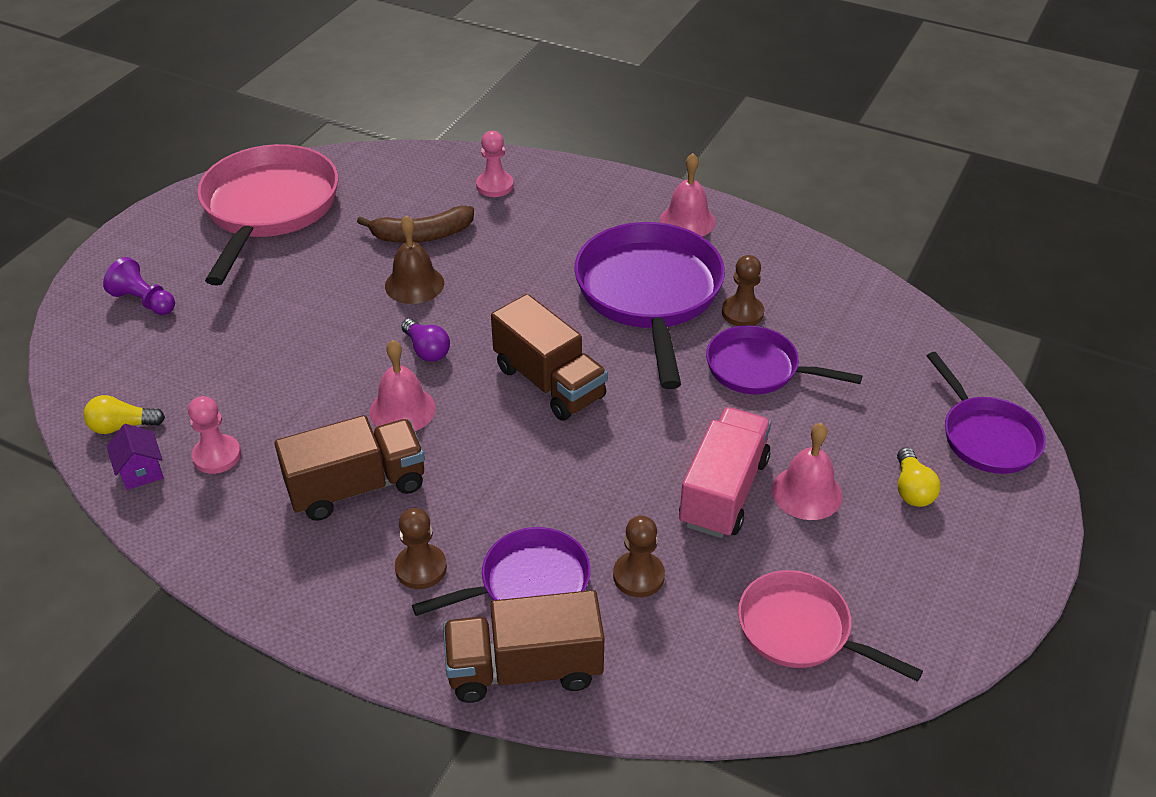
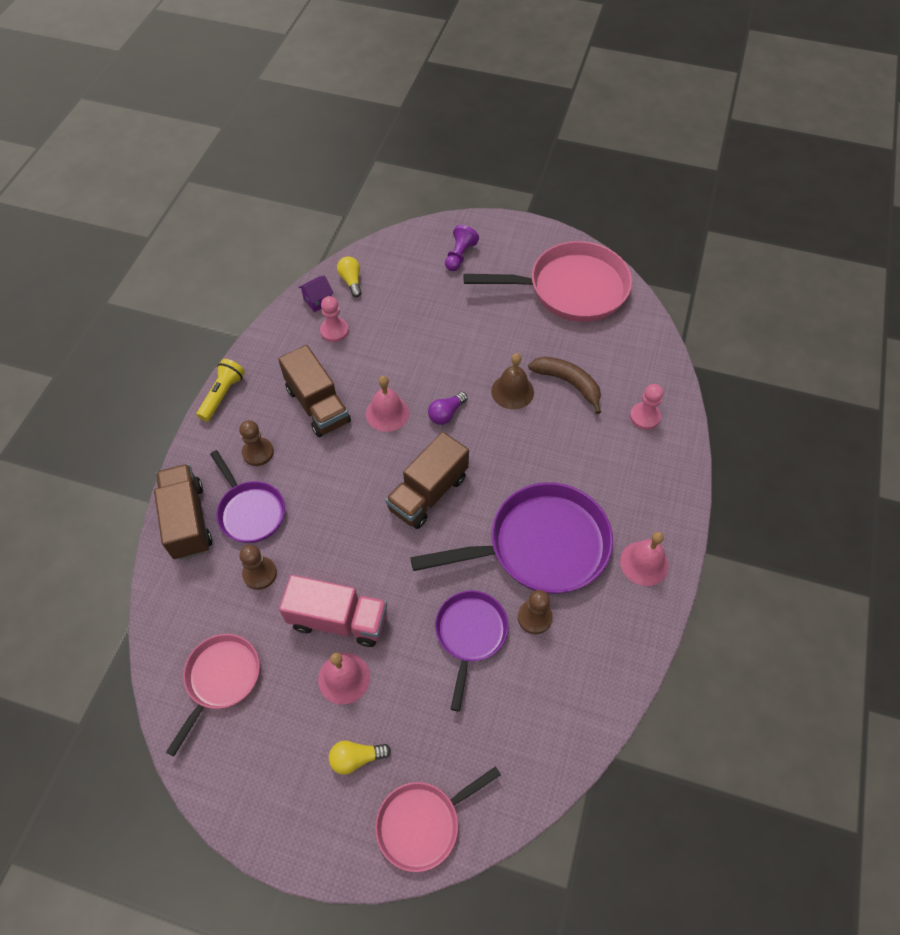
camera: 80 degrees right, 15 degrees up
brown banana [357,206,474,243] -> brown banana turned 150 degrees clockwise [528,357,601,414]
purple pan [926,352,1046,474] -> pink pan [375,766,501,872]
none -> yellow flashlight [196,359,245,422]

